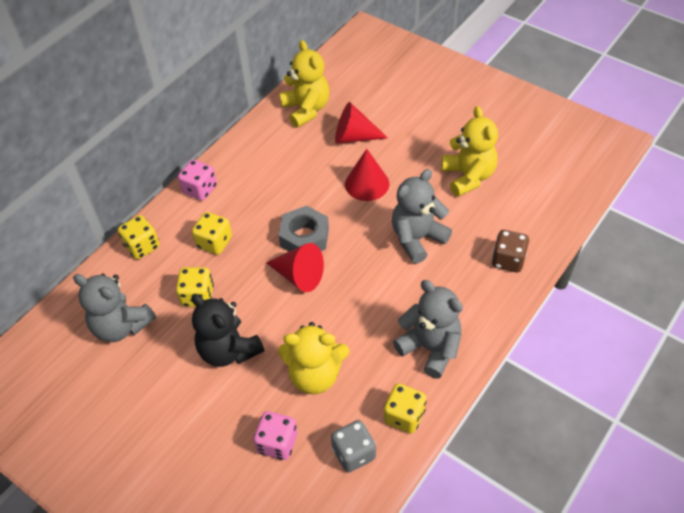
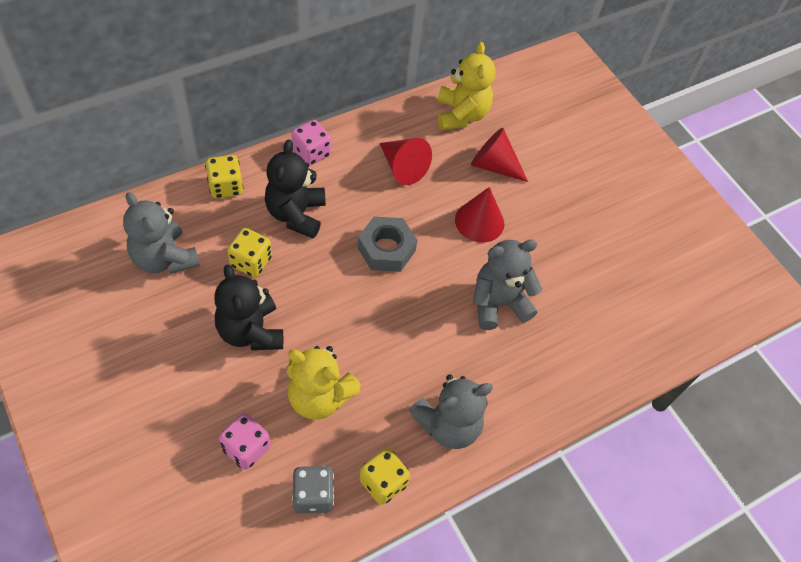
camera: 15 degrees right, 5 degrees up
yellow dice [192,212,232,255] -> black teddy bear [265,140,326,238]
red cone [266,243,324,292] -> red cone moved to [380,138,432,185]
grey teddy bear [393,280,463,378] -> grey teddy bear turned 90 degrees clockwise [409,375,493,449]
yellow teddy bear [442,106,498,197] -> none
brown dice [492,230,529,272] -> none

